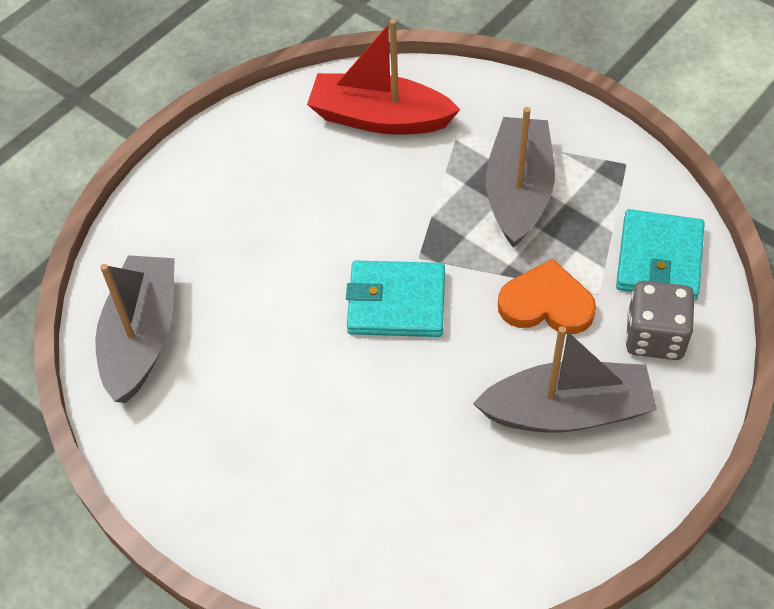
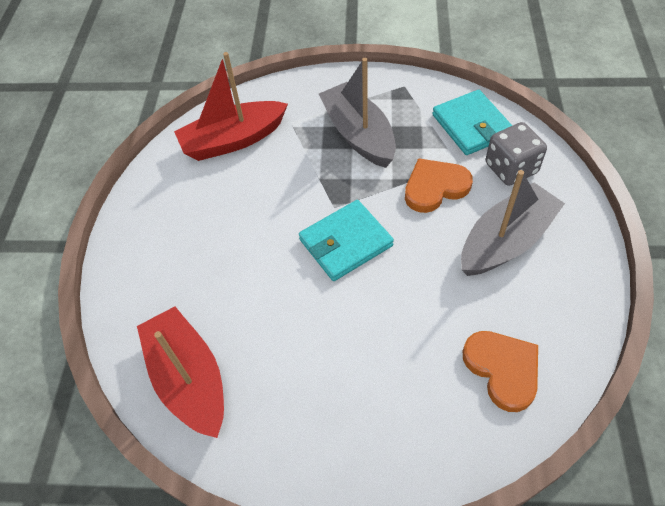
camera: 35 degrees left, 0 degrees up
grey boat [95,255,175,403] -> red boat [137,306,224,438]
none -> orange heart [463,331,538,412]

